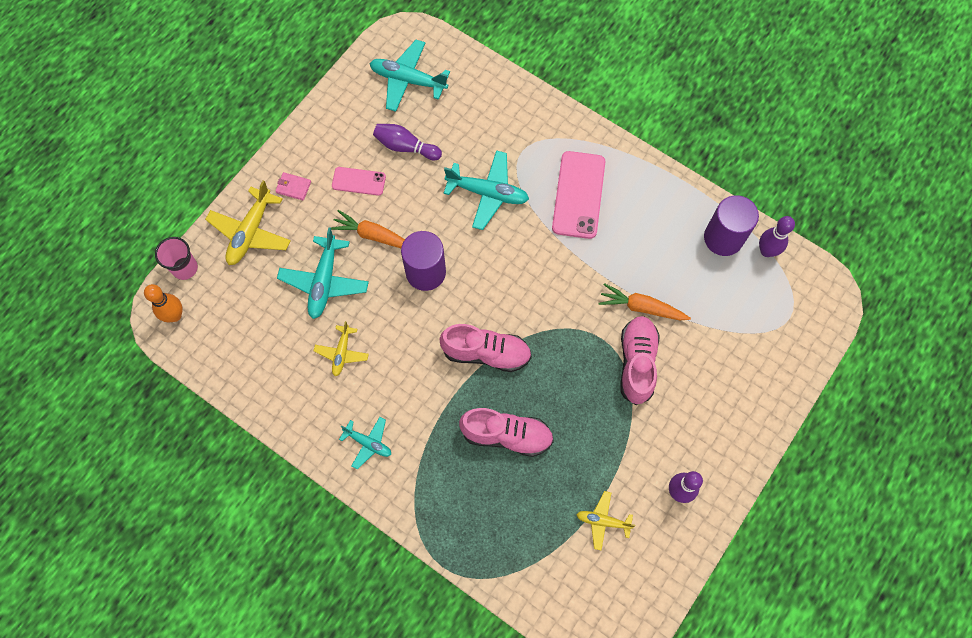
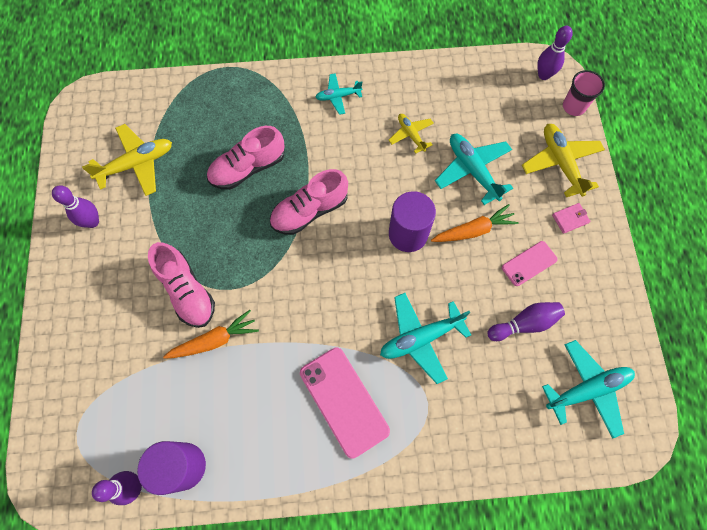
camera: 140 degrees right, 0 degrees up
orange bowling pin [144,284,183,322] -> purple bowling pin [537,26,573,80]
yellow plane [576,491,635,550] -> yellow plane [82,124,172,196], size x1.70

